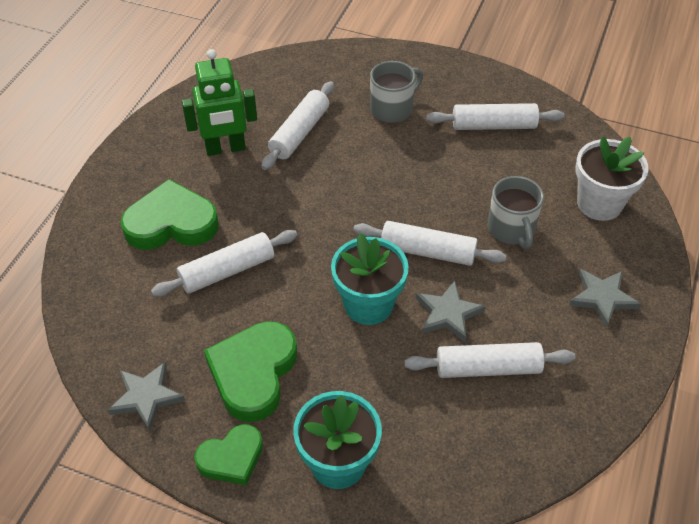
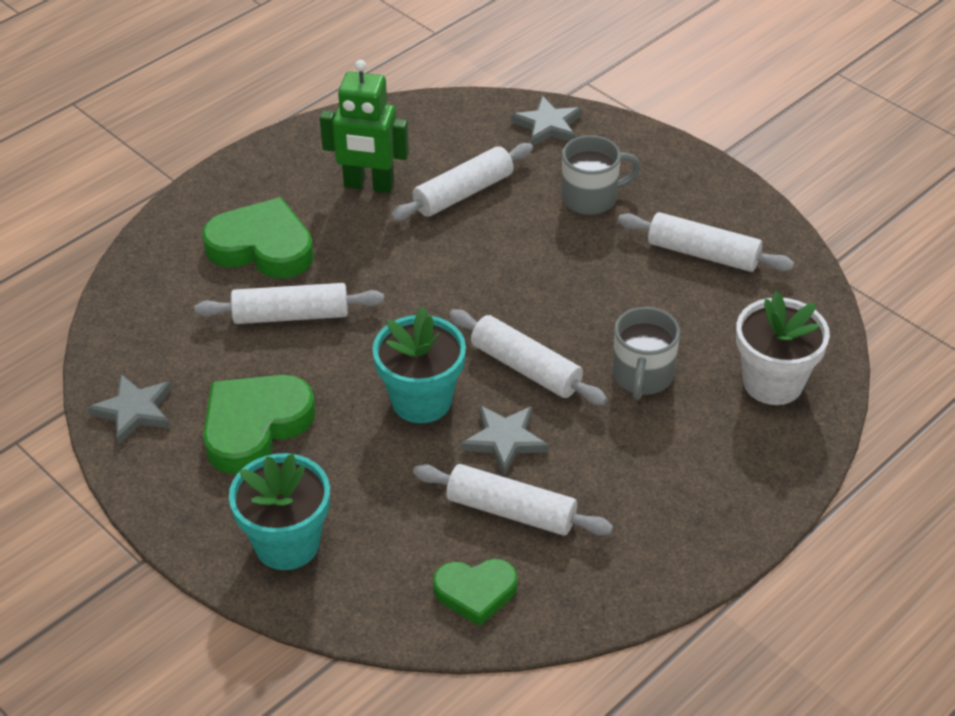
camera: 25 degrees right, 5 degrees down
green heart [194,424,263,485] -> green heart moved to [433,559,517,626]
grey star [569,269,641,328] -> grey star moved to [511,96,582,146]

